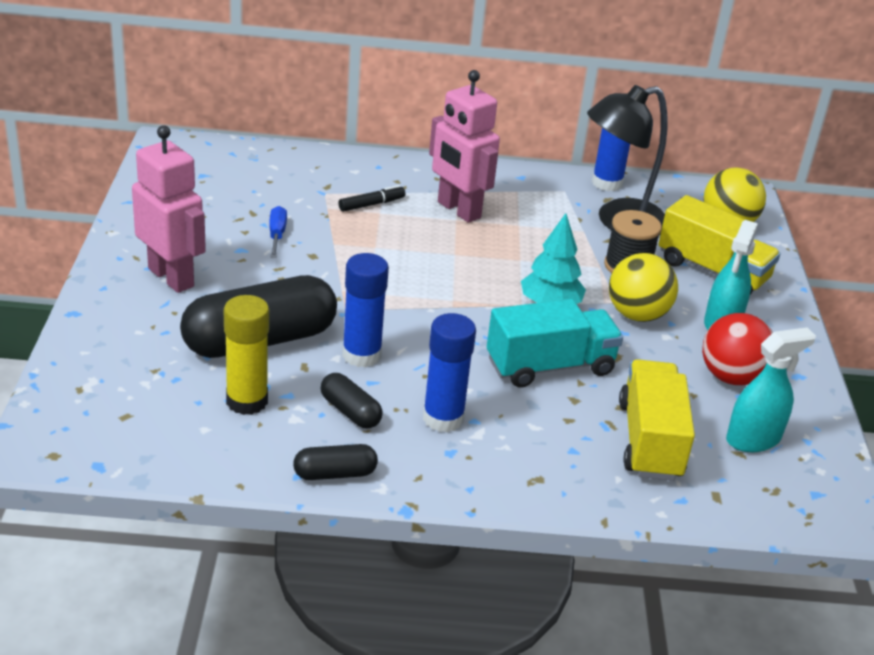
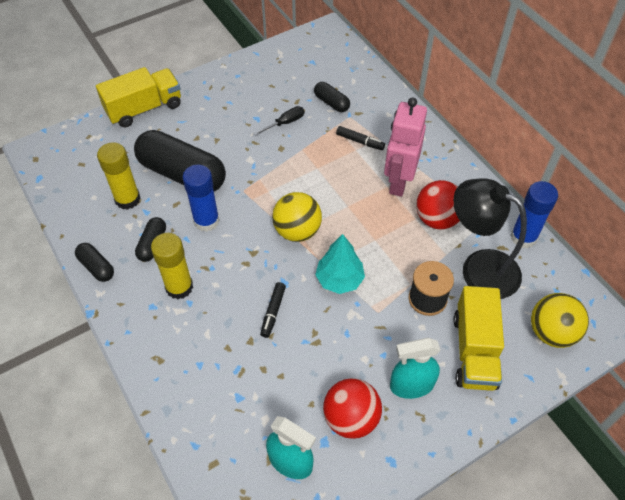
camera: 60 degrees right, 20 degrees up
pink robot [132,125,206,293] -> none
blue screwdriver [269,206,287,258] -> black screwdriver [253,106,305,136]
blue glue stick [423,313,476,432] -> yellow glue stick [151,233,193,299]
turquoise truck [487,299,623,388] -> black marker [260,282,286,338]
yellow ball [609,253,678,322] -> yellow ball moved to [272,192,322,242]
yellow truck [619,359,695,481] -> yellow truck moved to [96,67,181,127]
none -> black capsule [314,82,350,112]
none -> red ball [416,180,460,229]

